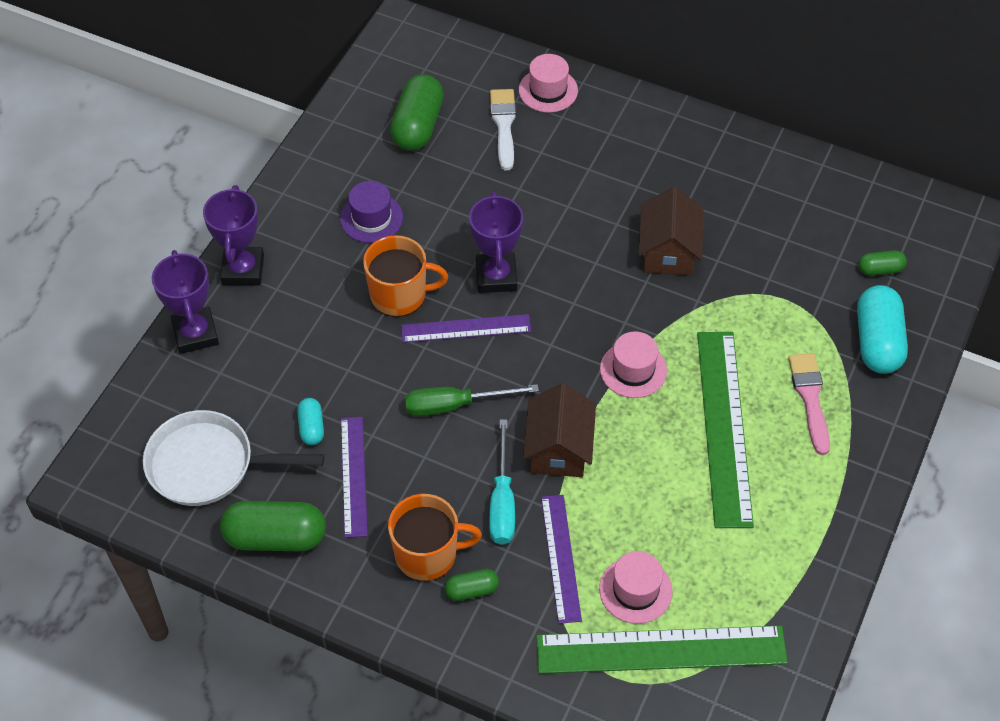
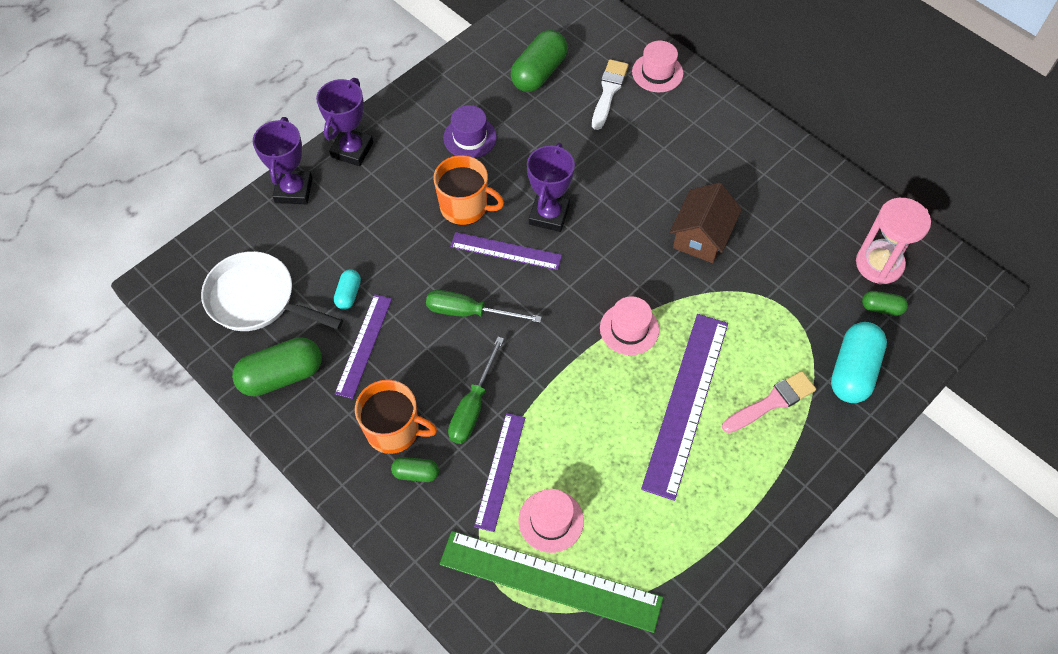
camera: 20 degrees right, 5 degrees up
green capsule [220,501,326,551] -> green capsule turned 45 degrees counterclockwise [232,337,322,396]
turquoise screwdriver [489,420,515,545] -> green screwdriver [448,337,504,444]
brown house [523,383,596,477] -> none
green ruler [697,332,754,528] -> purple ruler [641,314,728,501]
pink brush [788,353,830,455] -> pink brush turned 45 degrees clockwise [722,371,816,433]
none -> pink hourglass [856,198,931,285]

